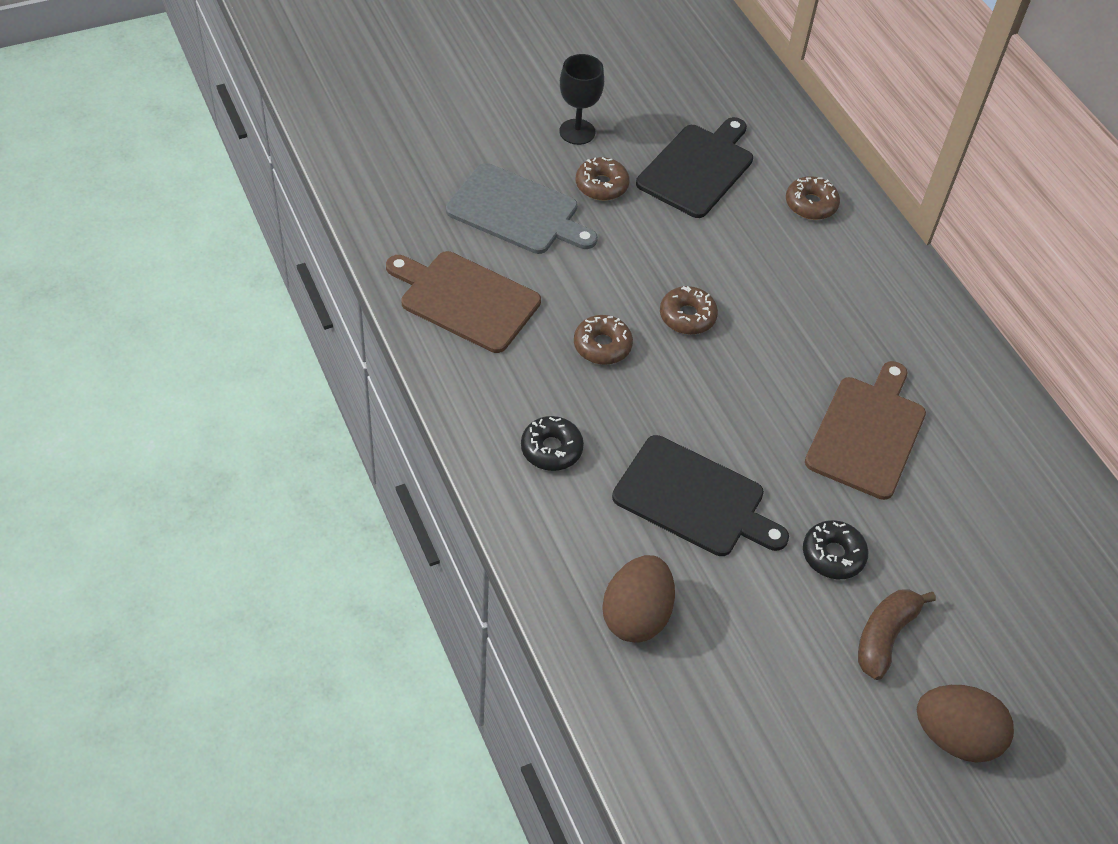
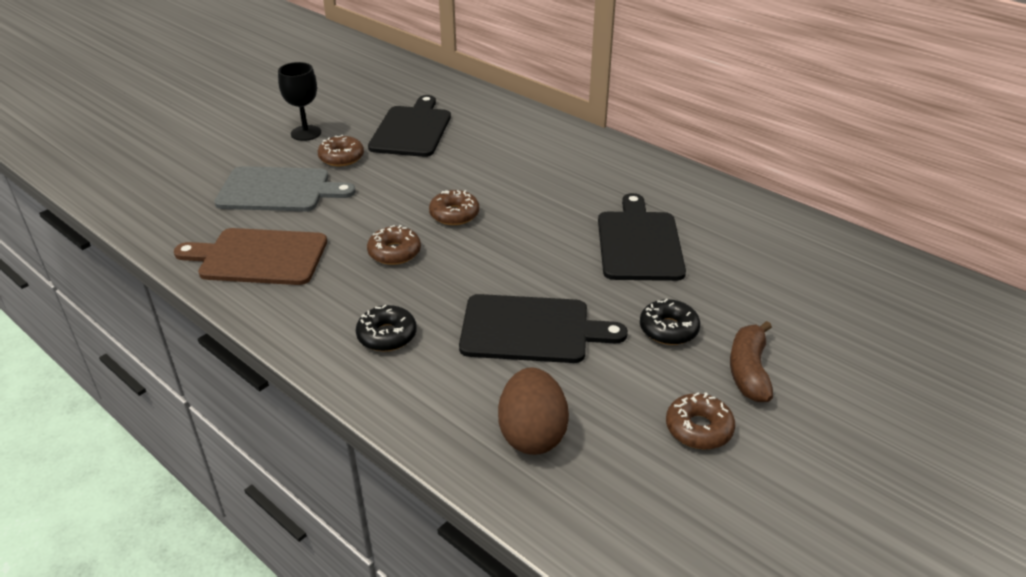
camera: 20 degrees left, 15 degrees down
brown donut [786,176,840,220] -> brown donut moved to [666,392,735,449]
brown cutting board [805,361,926,500] -> black cutting board [598,193,686,281]
brown egg [917,685,1014,763] -> none

